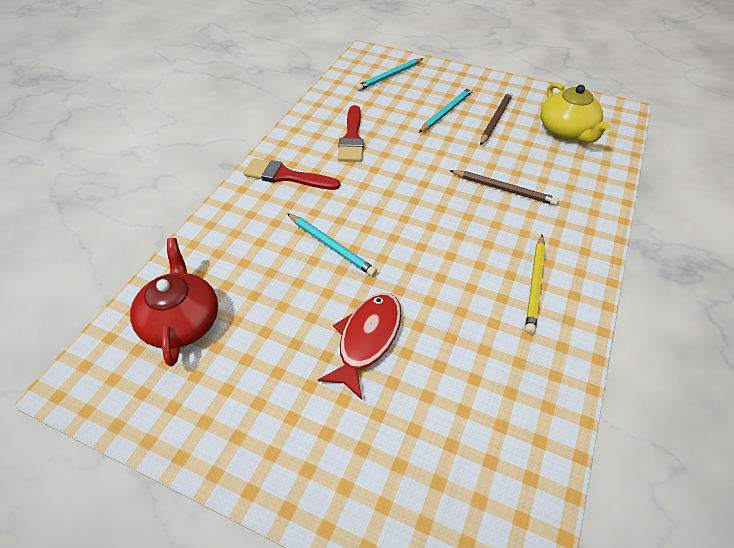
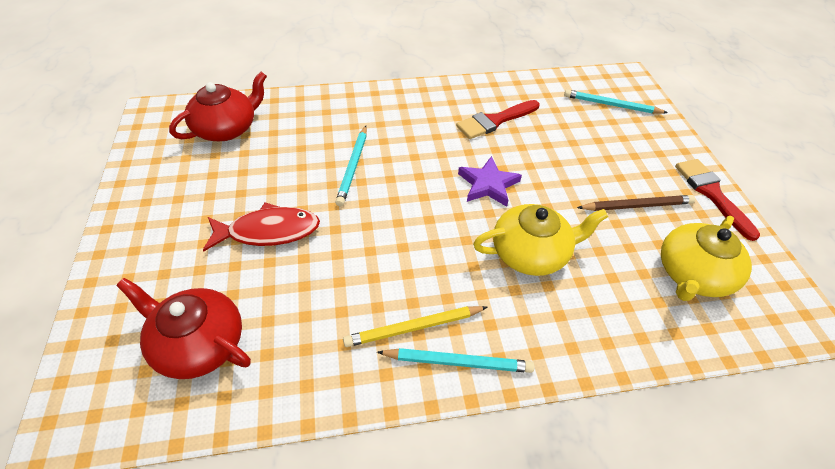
camera: 55 degrees right, 0 degrees up
red brush [244,158,340,190] -> red brush moved to [675,159,760,241]
turquoise pencil [418,87,473,133] -> turquoise pencil moved to [377,348,535,373]
brown pencil [449,170,559,205] -> yellow teapot [473,204,608,276]
none -> red teapot [116,278,251,379]
none -> purple star [458,156,522,207]

